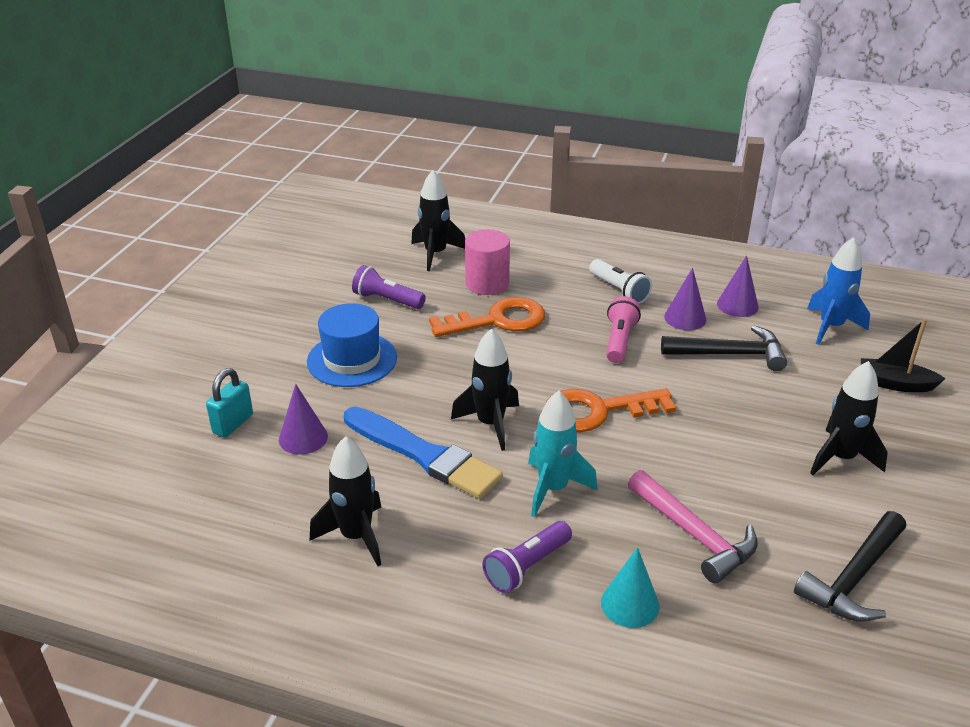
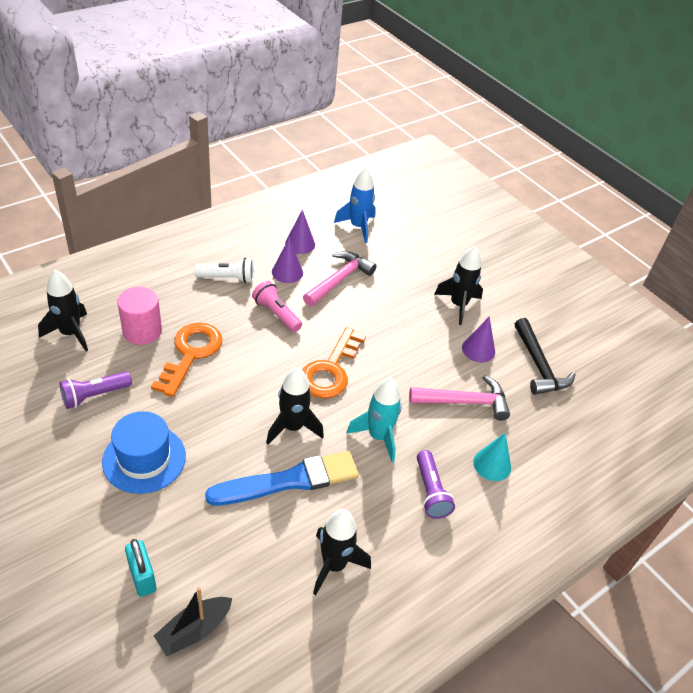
camera: 60 degrees left, 10 degrees up
purple cone [279,384,328,454] -> purple cone moved to [462,316,495,362]
black hammer [661,325,787,371] -> pink hammer [303,251,377,307]
black boat [861,319,946,392] -> black boat moved to [154,587,232,656]

